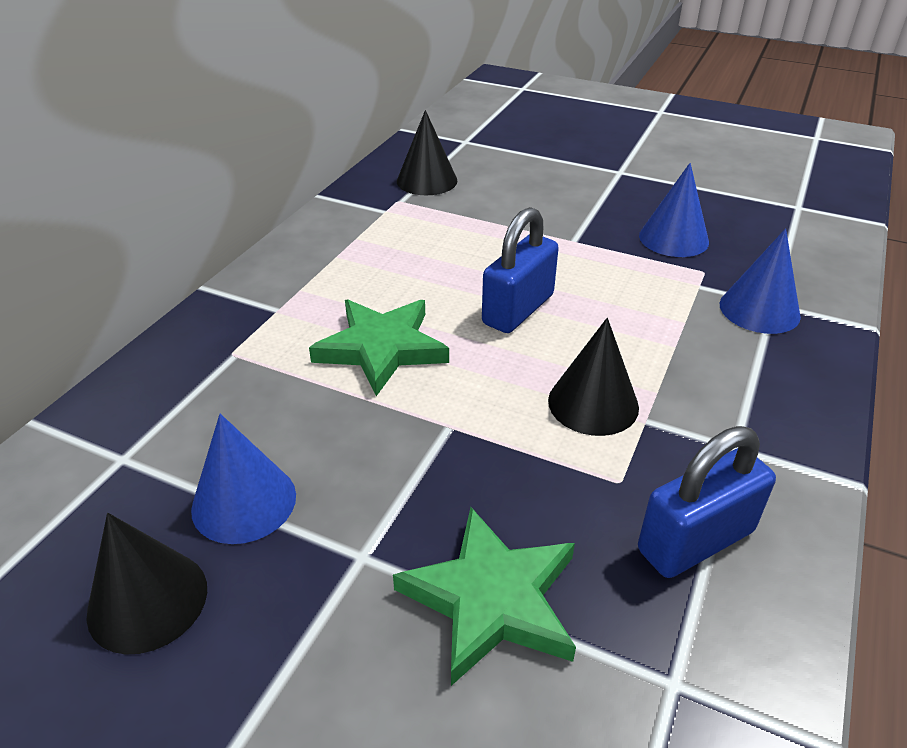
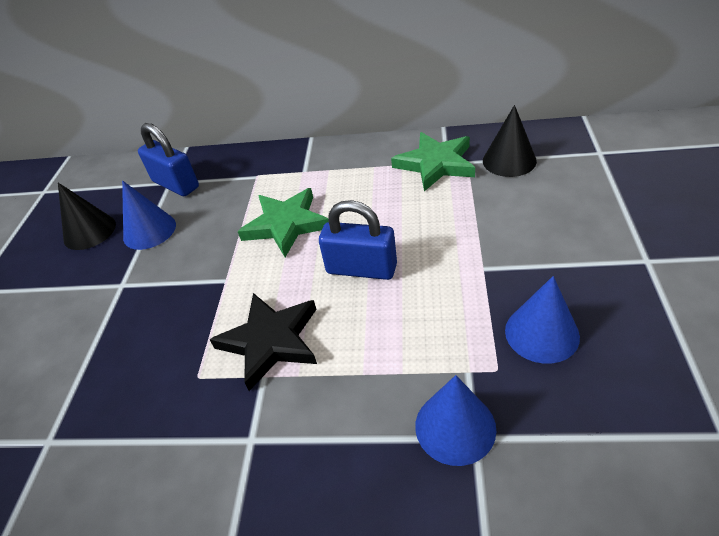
camera: 75 degrees right, 5 degrees up
green star [393,507,576,686] -> green star moved to [391,132,475,191]
black cone [548,318,639,436] -> black star [210,293,317,391]
blue padlock [638,426,776,578] -> blue padlock moved to [138,123,199,196]

